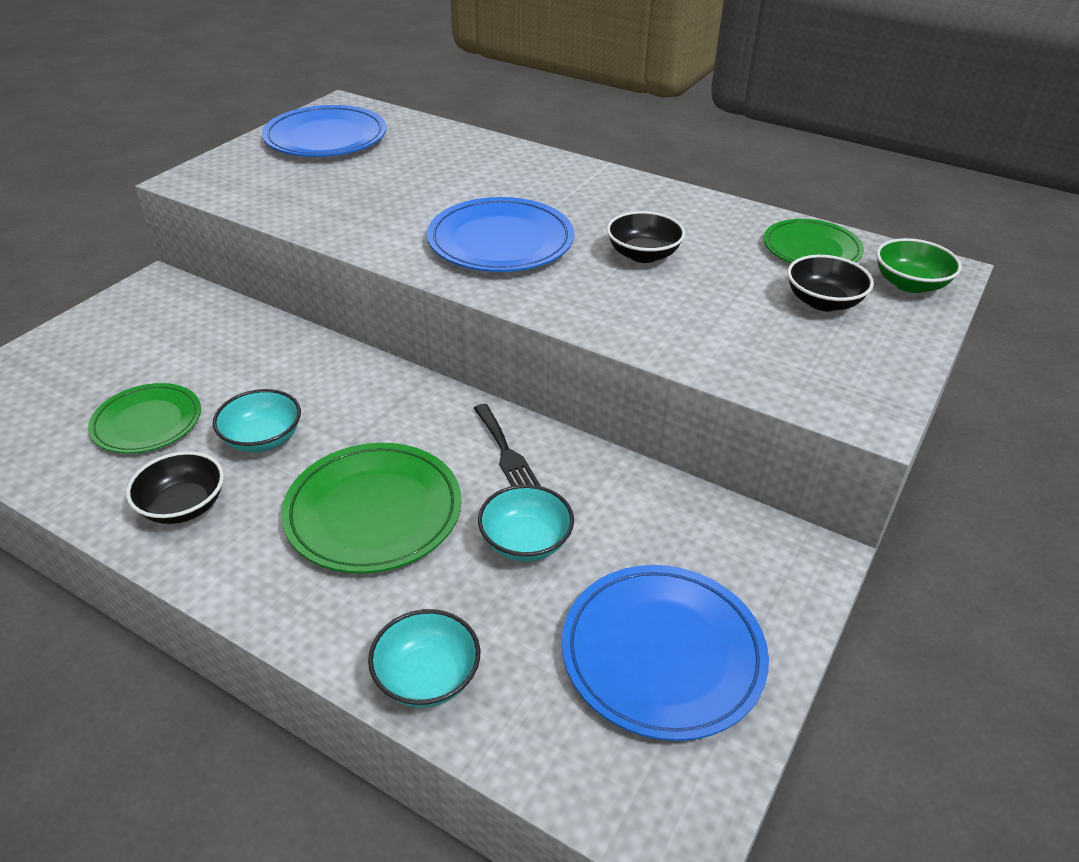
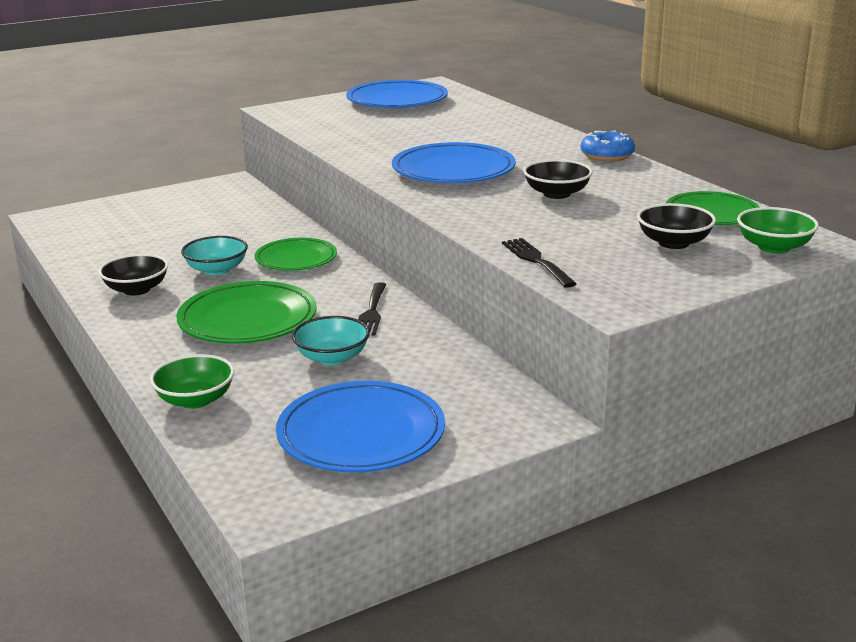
camera: 30 degrees right, 15 degrees down
green plate [88,383,201,453] -> green plate moved to [255,238,337,271]
turquoise bowl [368,609,480,707] -> green bowl [150,354,234,409]
none -> black fork [502,238,577,288]
none -> blue donut [581,130,635,162]

